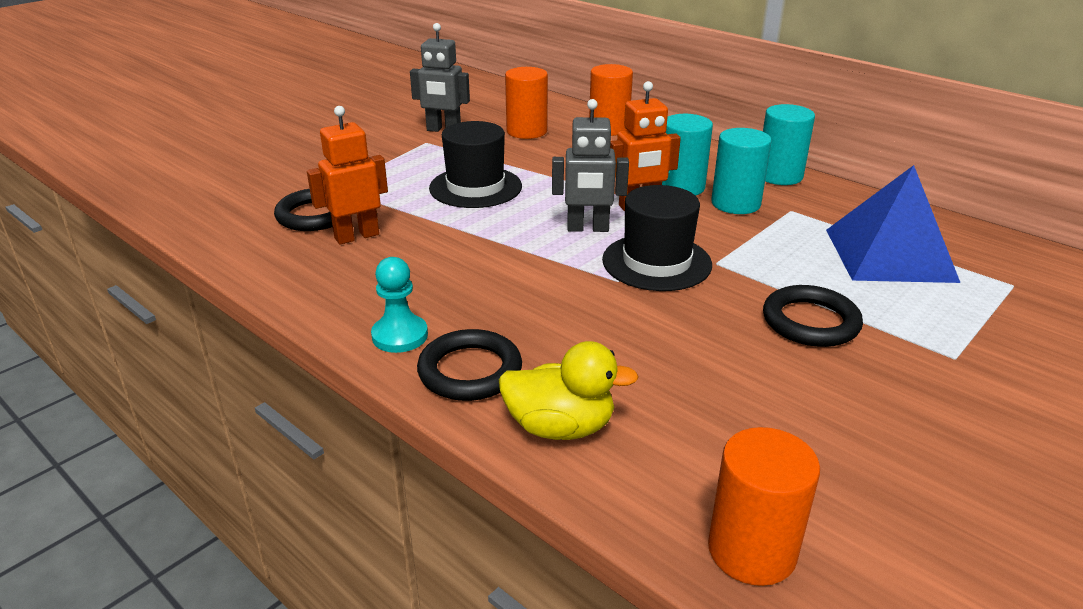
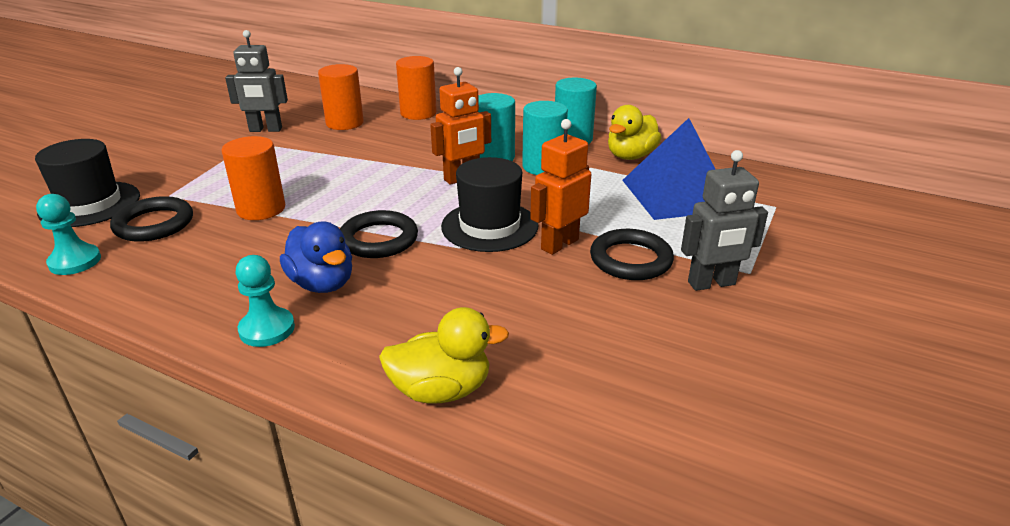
camera: 15 degrees left, 0 degrees up
orange robot [307,106,388,244] -> orange robot moved to [530,119,591,255]
black ring [417,329,522,401] -> black ring moved to [340,210,418,258]
black hat [429,121,522,208] -> black hat moved to [35,139,140,227]
grey robot [552,99,629,232] -> grey robot moved to [681,150,768,291]
orange cylinder [708,427,820,586] -> orange cylinder moved to [221,136,285,220]
none -> turquoise pawn [36,194,101,275]
none -> blue duck [280,221,352,293]
none -> yellow duck [608,105,661,160]

